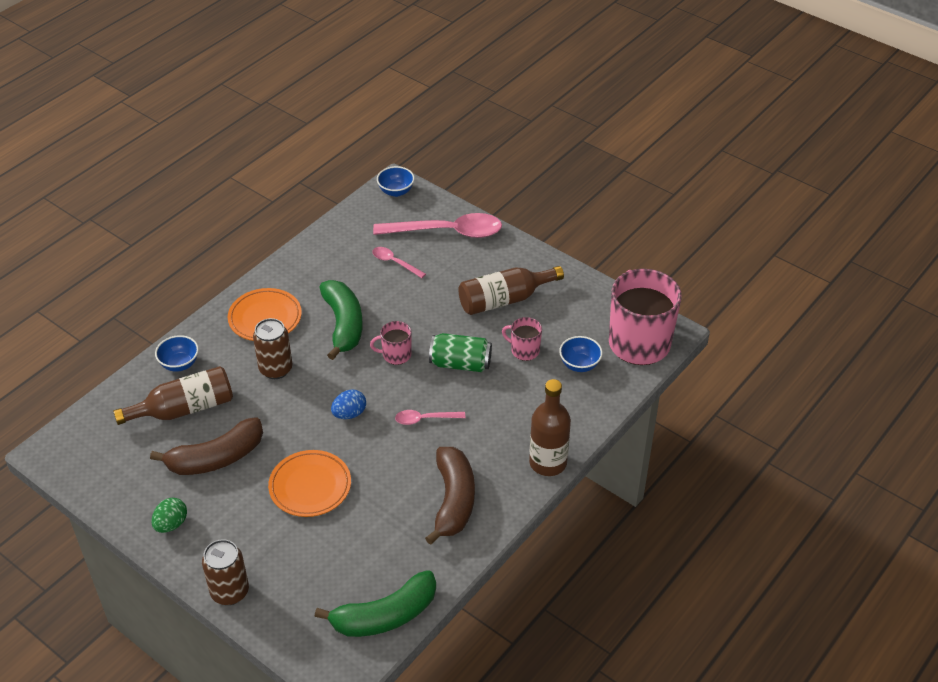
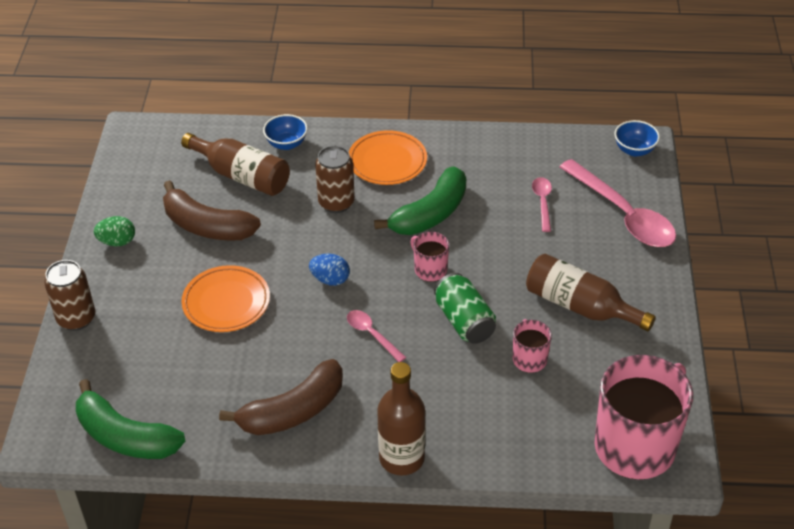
camera: 55 degrees right, 0 degrees up
blue bowl [559,336,603,372] -> none

